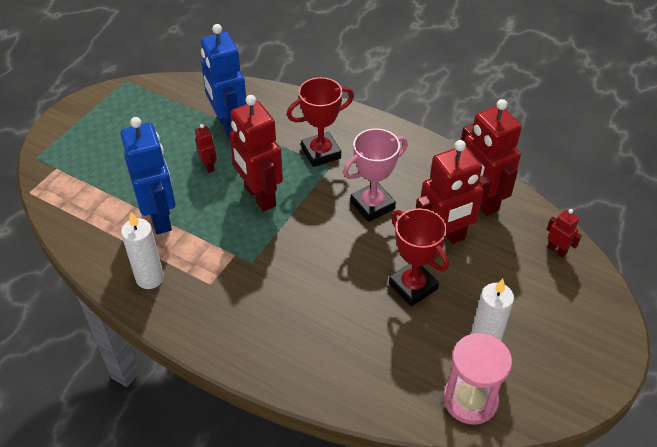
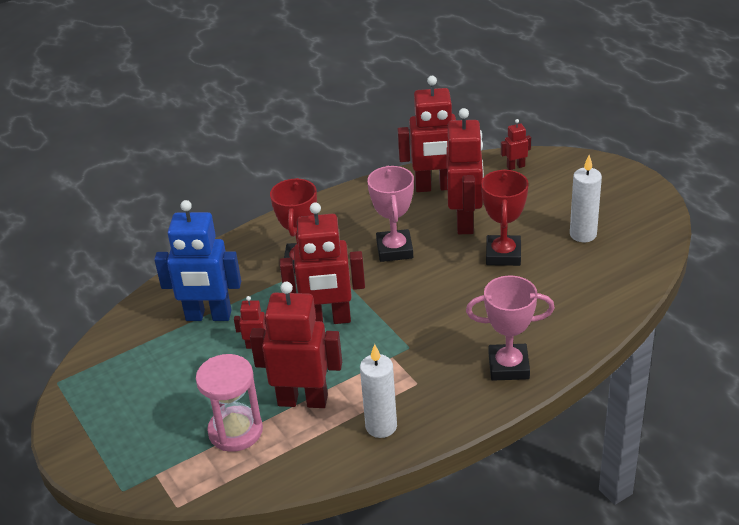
camera: 60 degrees left, 10 degrees down
blue robot [120,117,176,234] -> red robot [250,282,342,408]
red trophy [389,208,449,306] -> red trophy turned 75 degrees counterclockwise [481,169,529,266]
pink hourglass [443,333,512,425] -> pink hourglass moved to [196,354,263,452]
none -> pink trophy [466,275,555,381]

